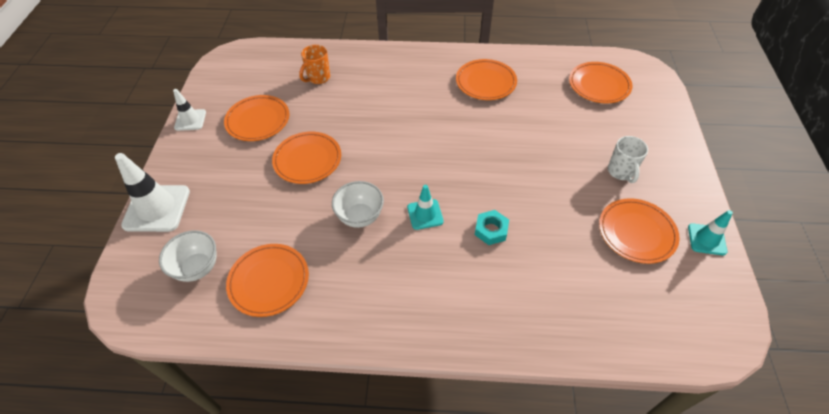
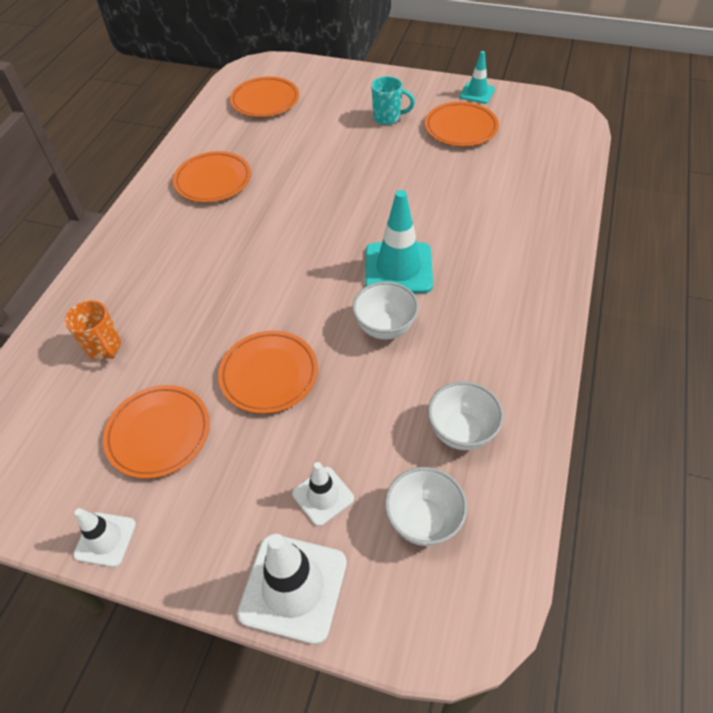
camera: 75 degrees left, 0 degrees up
orange plate [226,244,309,317] -> white bowl [428,381,504,450]
turquoise traffic cone [407,185,444,230] -> turquoise traffic cone [365,190,433,293], size x1.76
turquoise nut [475,210,509,245] -> none
white mug [608,136,648,183] -> turquoise mug [372,76,415,125]
none -> white traffic cone [292,462,354,526]

